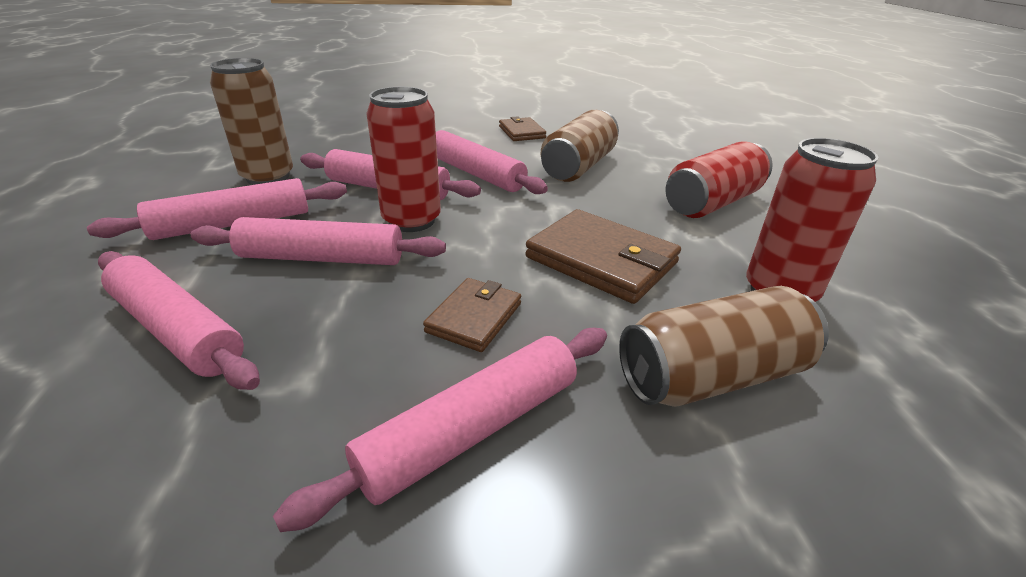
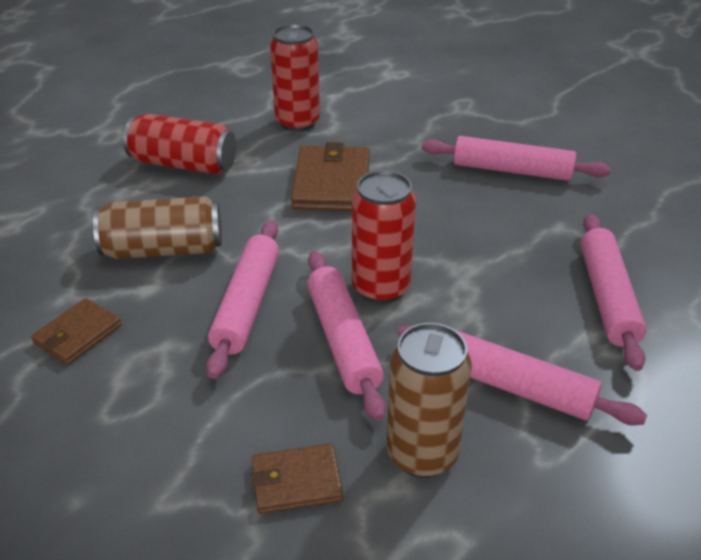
camera: 125 degrees left, 5 degrees up
pink rolling pin [191,217,446,265] -> none
brown wallet [423,278,521,352] -> brown wallet moved to [251,444,343,514]
brown can [619,286,829,407] -> none

